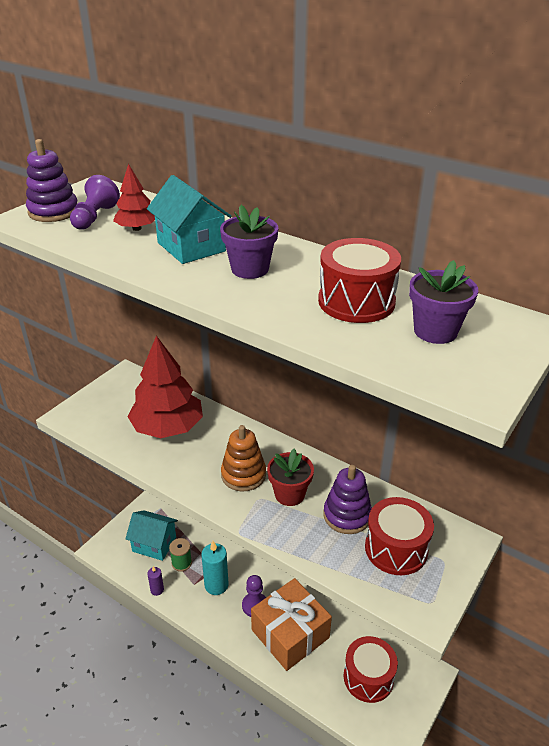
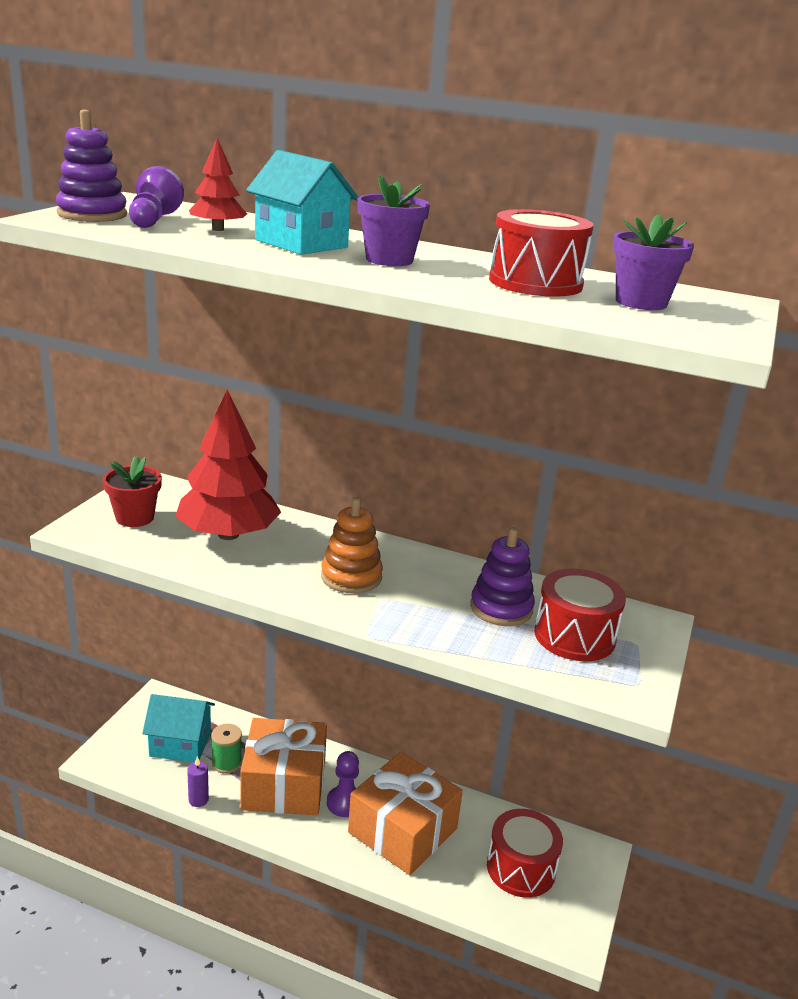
camera: 15 degrees left, 10 degrees down
turquoise candle [201,541,228,595] -> orange gift [240,718,327,815]
red flower pot [267,449,314,506] -> red flower pot moved to [103,455,162,527]

